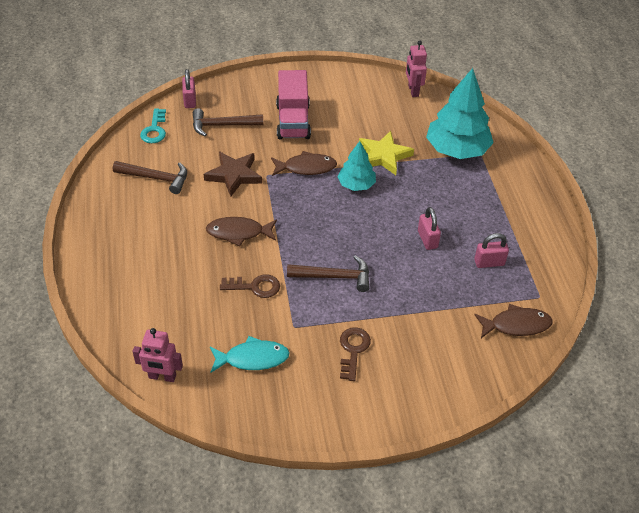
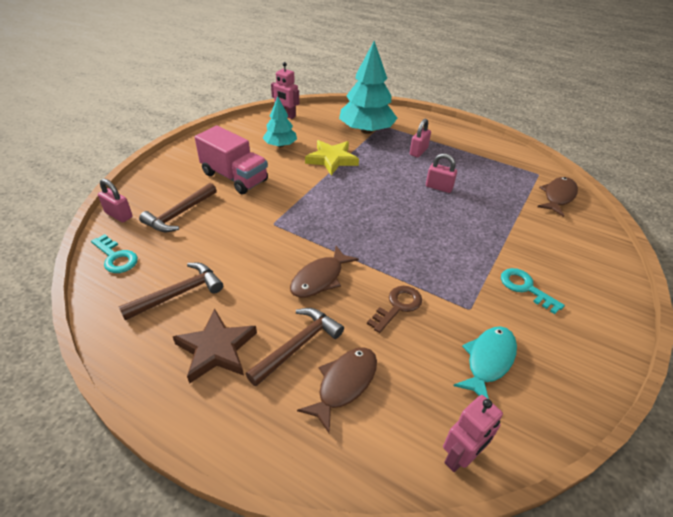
camera: 50 degrees left, 5 degrees down
brown star [204,151,262,197] -> brown star moved to [173,309,257,384]
brown fish [271,151,337,176] -> brown fish moved to [297,347,377,434]
brown hammer [287,255,370,292] -> brown hammer moved to [246,308,344,386]
turquoise tree [337,141,376,191] -> turquoise tree moved to [263,97,297,147]
brown key [340,327,371,381] -> turquoise key [501,268,565,314]
pink padlock [474,233,509,268] -> pink padlock moved to [410,119,431,157]

